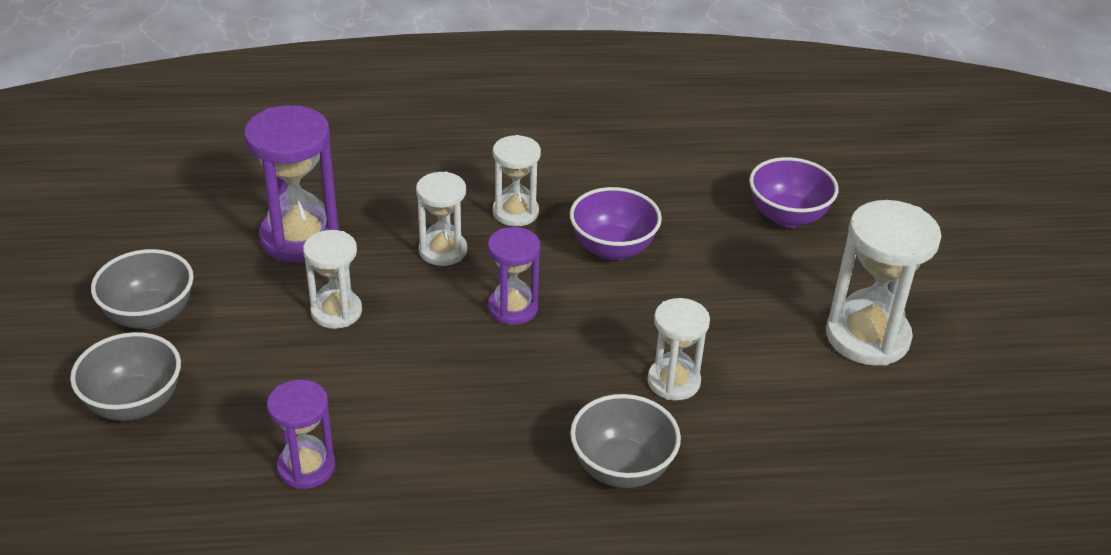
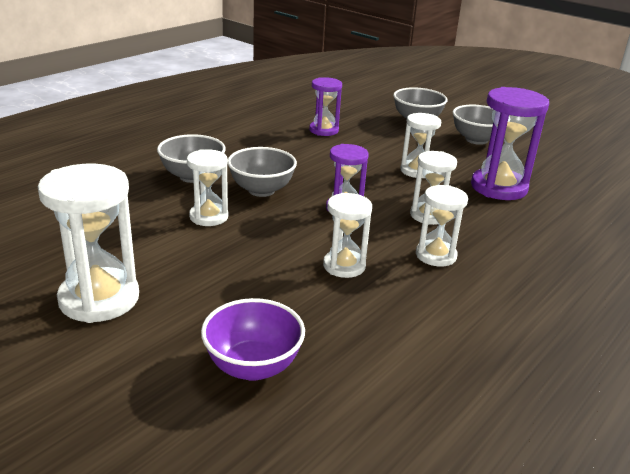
camera: 135 degrees right, 10 degrees down
purple bowl [570,187,662,260] -> white hourglass [323,193,372,278]
none -> grey bowl [228,147,297,197]

